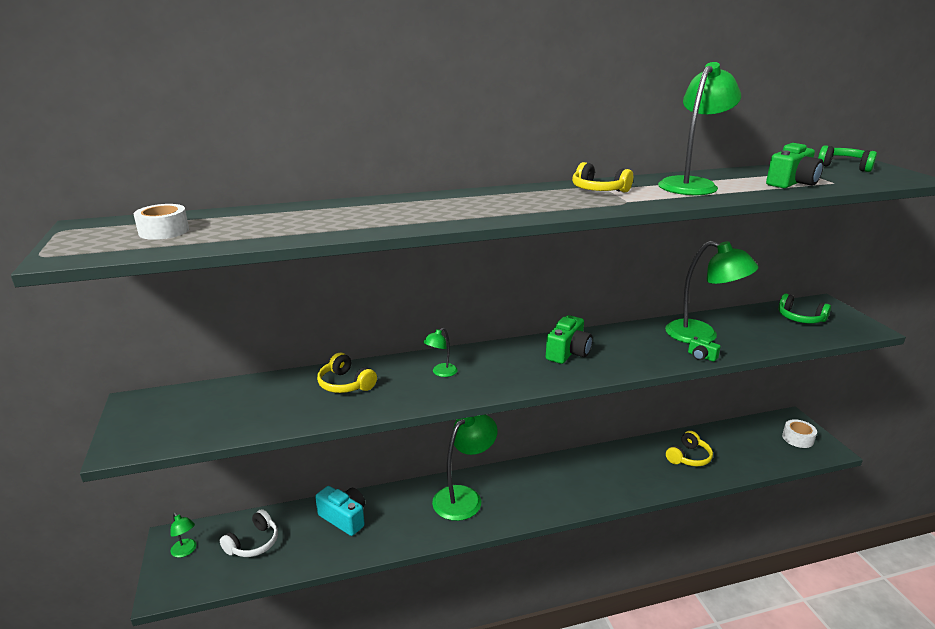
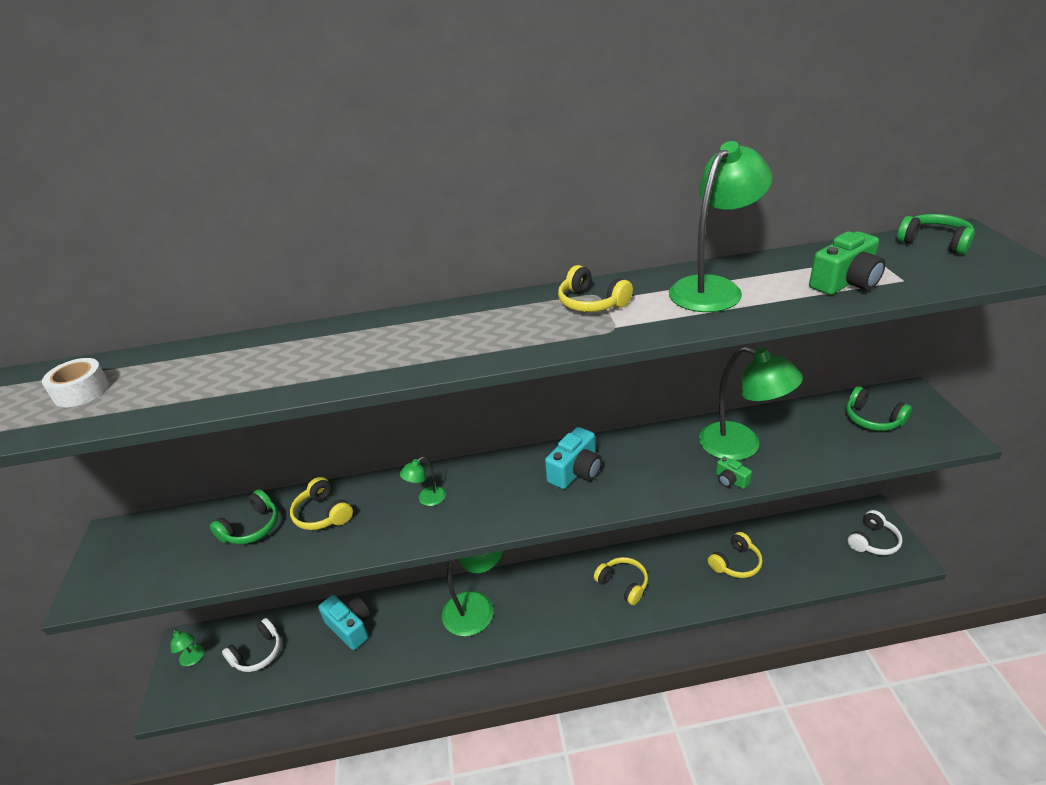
camera: 10 degrees right, 10 degrees up
green camera [546,315,593,364] -> turquoise camera [545,427,602,489]
white tape [782,419,817,448] -> white headphones [847,510,902,555]
none -> green headphones [210,489,278,544]
none -> yellow headphones [594,557,648,605]

